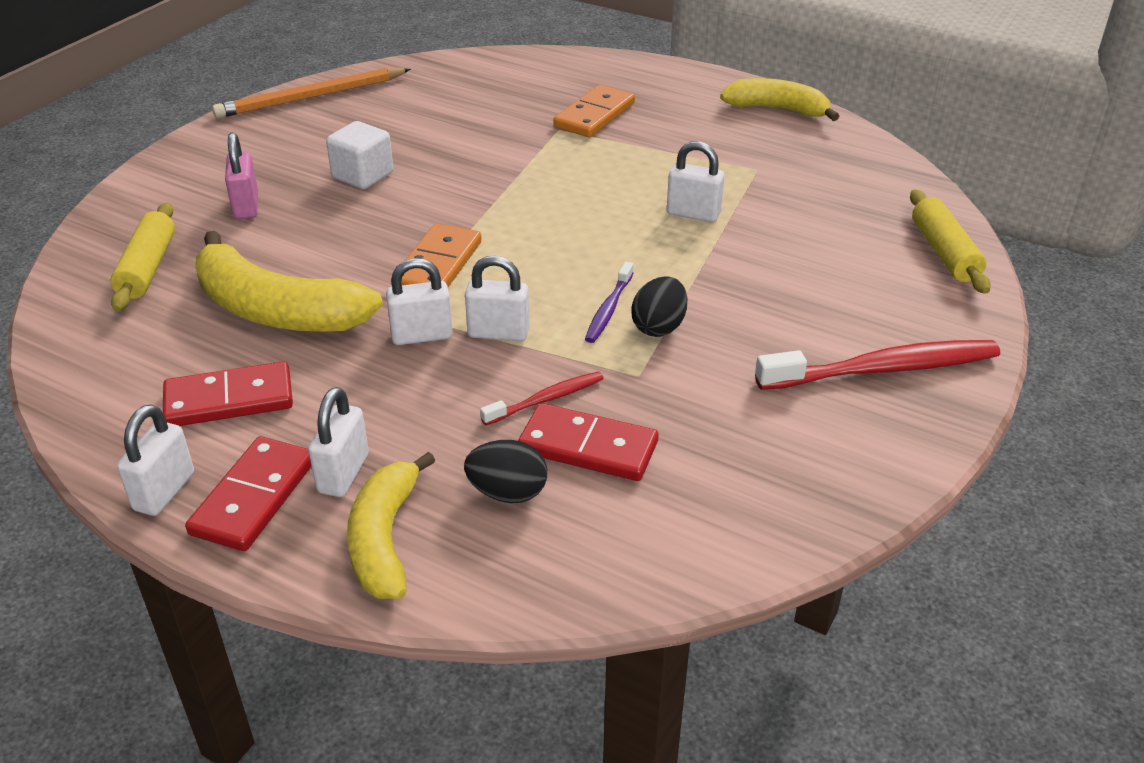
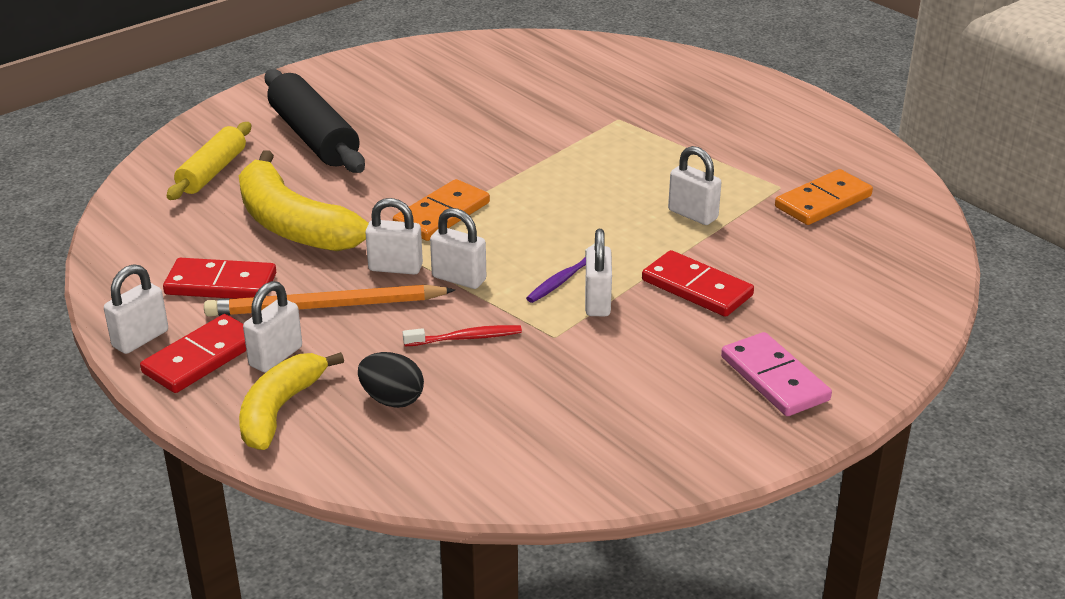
camera: 20 degrees right, 5 degrees down
orange pencil [212,68,411,118] -> orange pencil moved to [204,284,455,317]
pink padlock [225,133,258,219] -> black rolling pin [264,69,365,173]
white cube [326,121,393,189] -> none
red domino [518,403,658,481] -> red domino moved to [642,250,754,317]
orange domino [553,84,635,137] -> orange domino moved to [775,169,873,225]
black egg [631,276,687,337] -> white padlock [585,229,612,316]
yellow banana [720,78,839,121] -> none
red toothbrush [755,340,1000,390] -> pink domino [721,332,832,416]
yellow rolling pin [910,189,991,294] -> none

